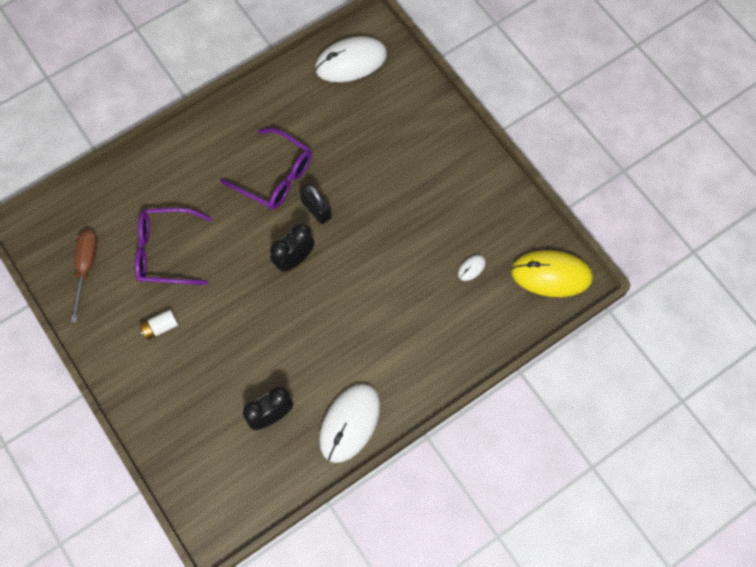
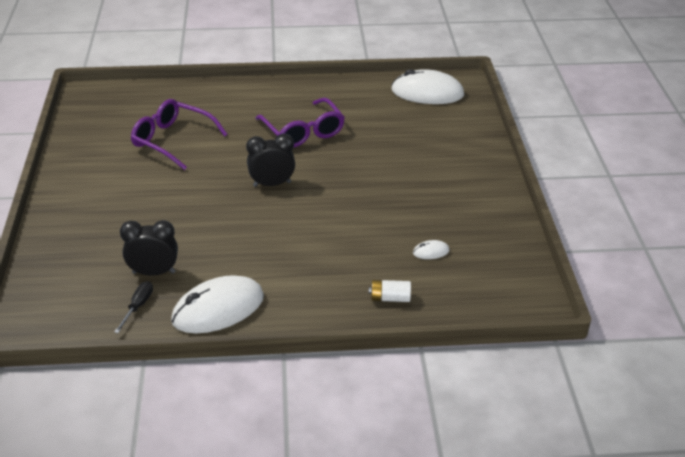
camera: 30 degrees right, 30 degrees down
brown screwdriver [71,230,98,322] -> none
white battery [140,309,178,340] -> white battery moved to [369,280,411,302]
black padlock [300,184,331,224] -> none
yellow mouse [511,250,593,297] -> none
none -> black screwdriver [114,281,153,333]

